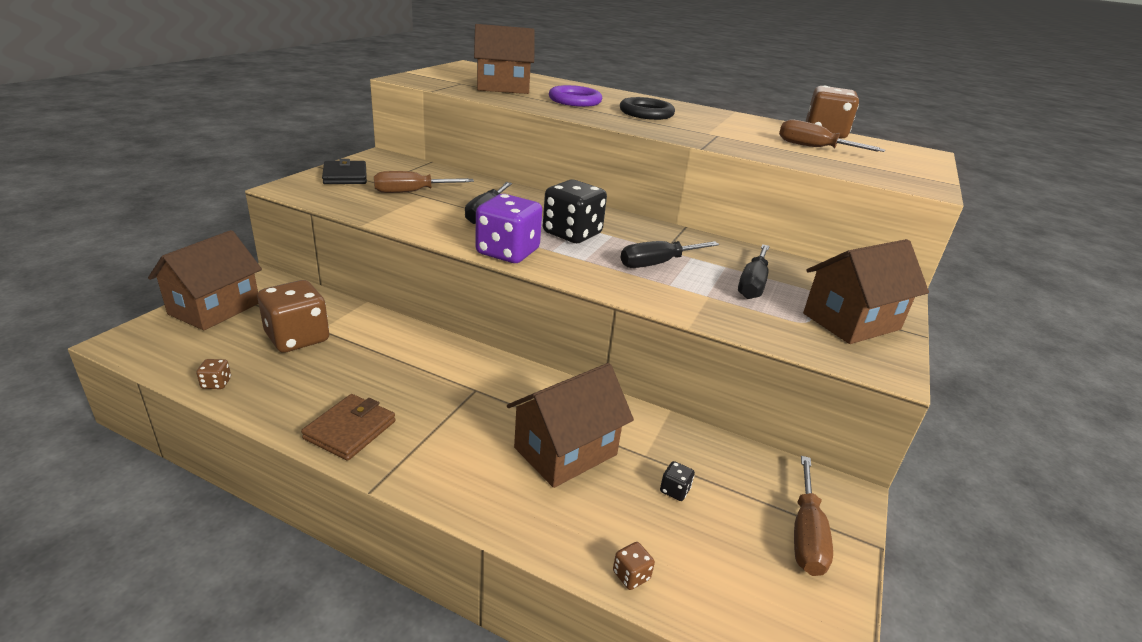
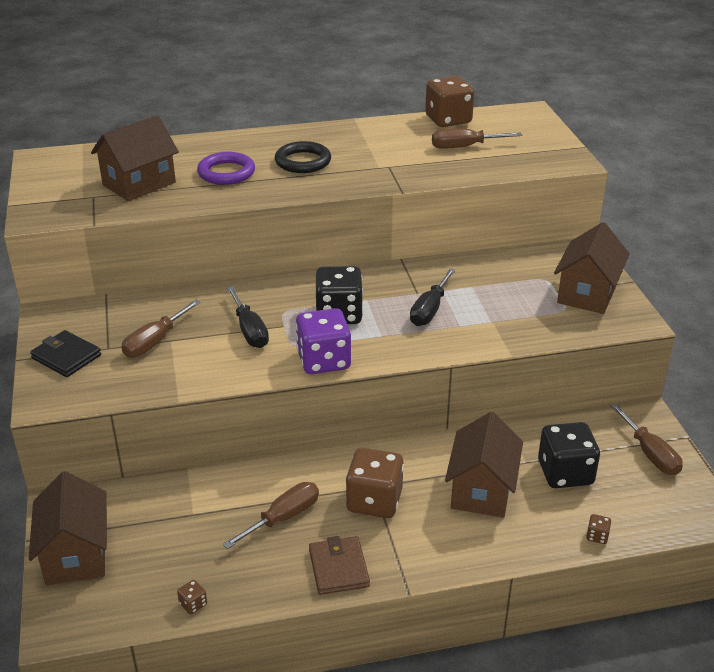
camera: 35 degrees left, 5 degrees up
brown dice [258,280,329,353] -> brown dice moved to [346,448,404,518]
black dice [660,461,695,501] -> black dice [538,422,600,488], size x2.49
black screwdriver [738,244,770,299] -> none
none -> brown screwdriver [223,482,319,549]

